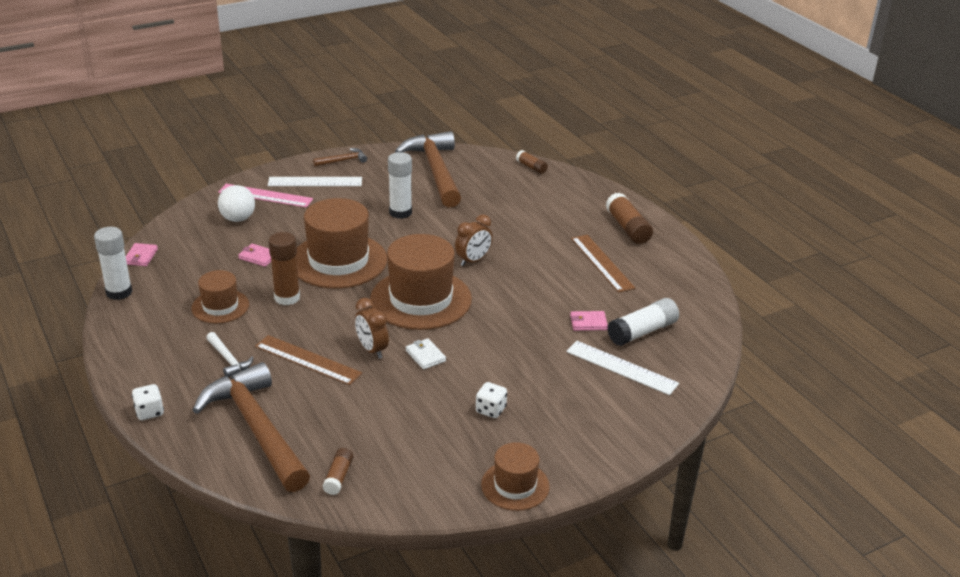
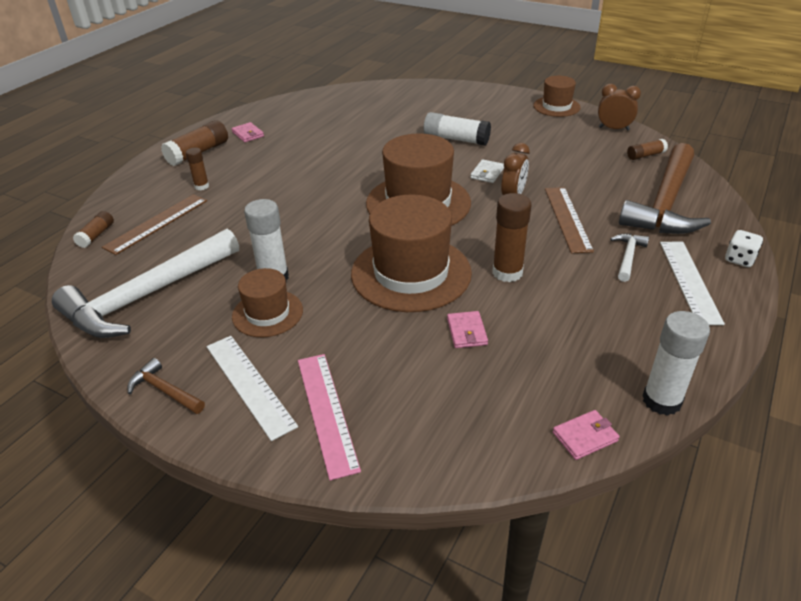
camera: 120 degrees left, 5 degrees up
brown hat [191,270,249,324] -> brown hat moved to [232,268,303,337]
white ball [218,185,255,222] -> none
brown hammer [395,131,461,208] -> white hammer [52,229,239,338]
brown clock [455,214,493,266] -> brown clock moved to [598,84,641,131]
white dice [476,382,507,418] -> none
white ruler [566,341,679,395] -> white ruler moved to [660,242,725,325]
pink wallet [570,311,608,331] -> pink wallet moved to [231,122,264,142]
brown ruler [571,235,635,293] -> brown ruler moved to [102,194,207,255]
white glue stick [607,298,679,346] -> white glue stick moved to [424,112,491,146]
none -> brown glue stick [186,148,209,190]

